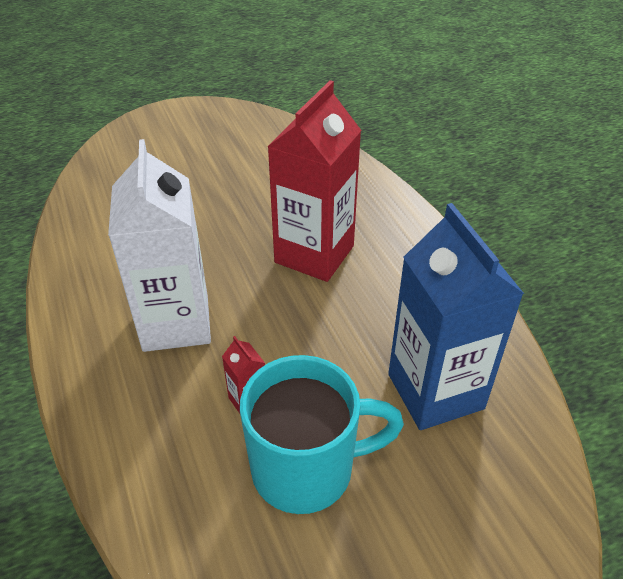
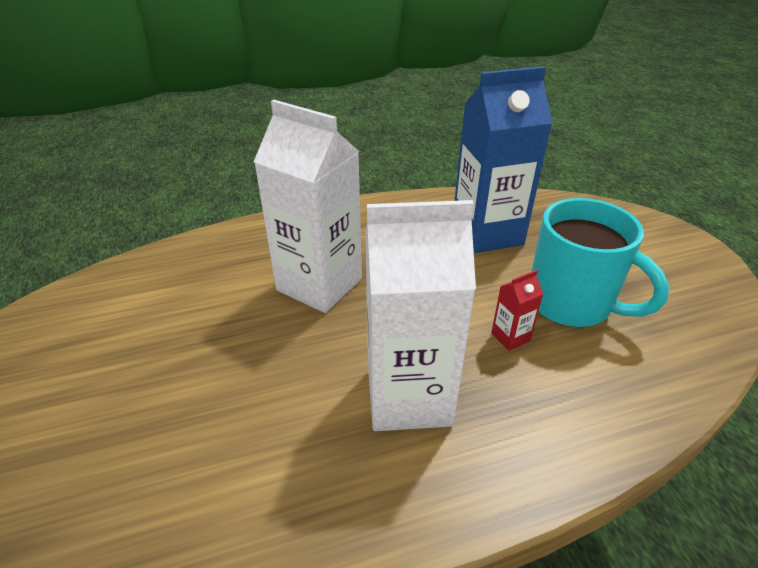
camera: 85 degrees left, 5 degrees down
turquoise mug [240,355,404,514] -> turquoise mug turned 135 degrees clockwise [532,198,670,327]
red carton [267,80,361,282] -> white carton [254,100,362,313]

